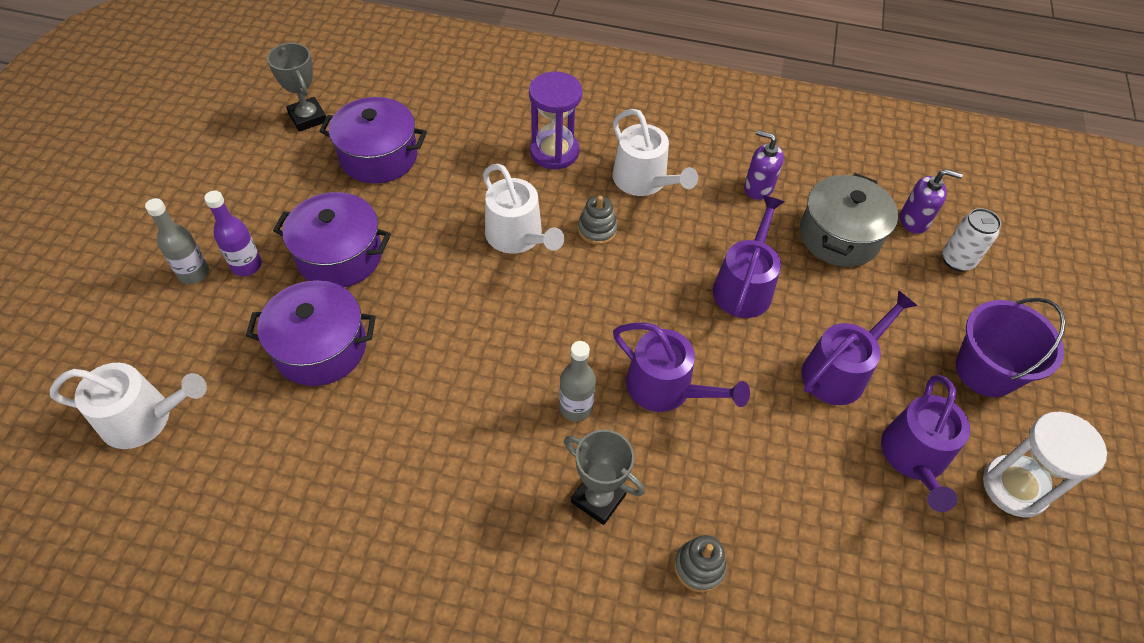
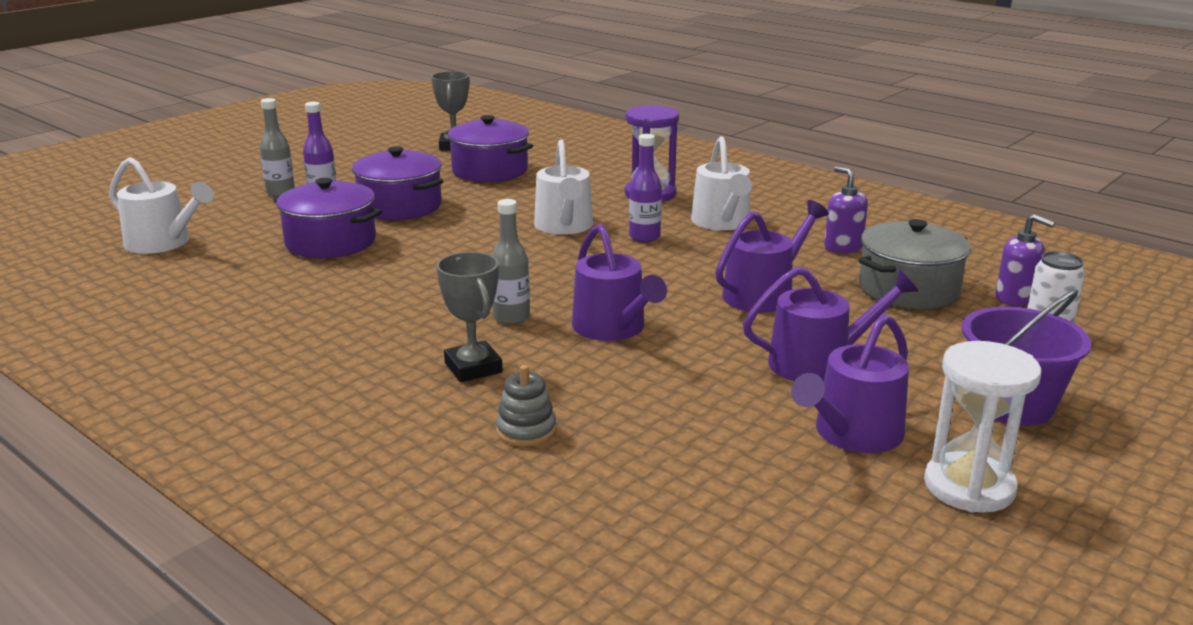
camera: 30 degrees right, 30 degrees down
grey stacking toy [578,196,617,245] -> purple bottle [629,134,662,242]

